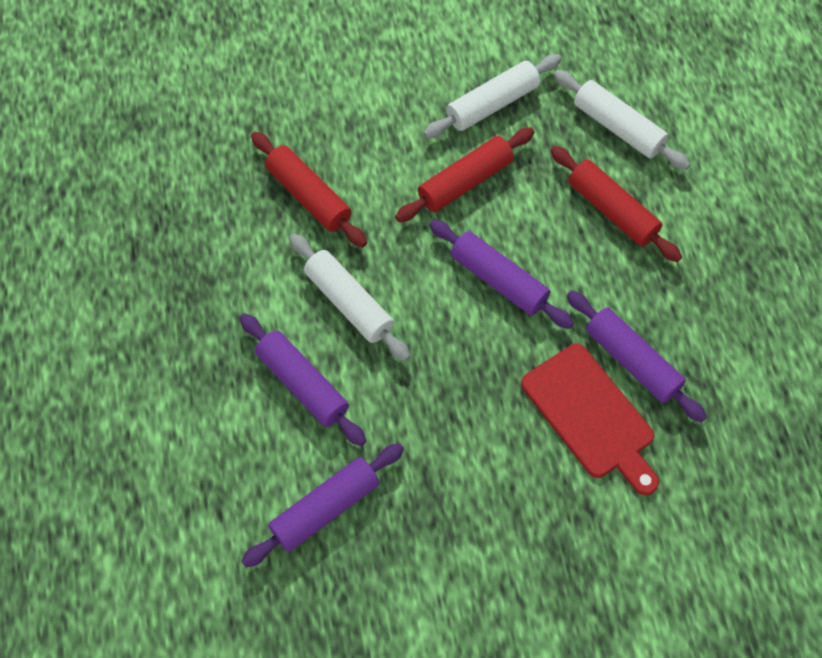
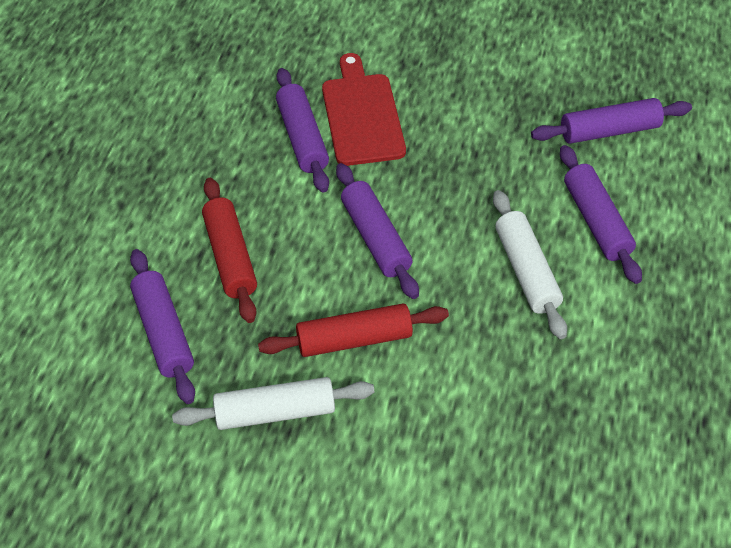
camera: 155 degrees left, 10 degrees down
red rolling pin [251,132,367,247] -> none
white rolling pin [554,70,691,170] -> purple rolling pin [130,249,195,404]

